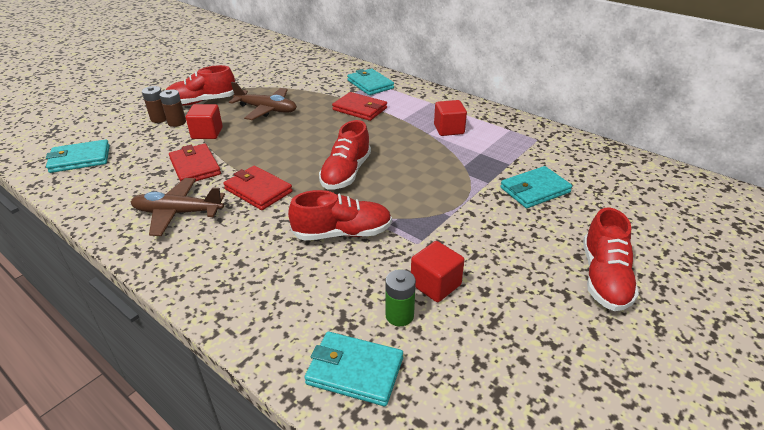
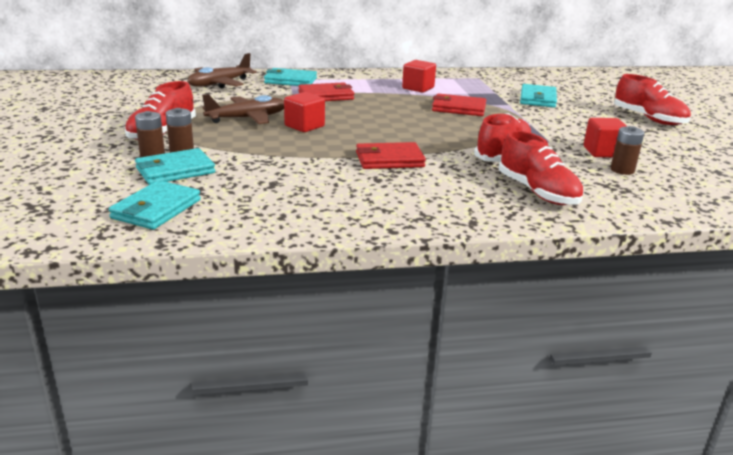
camera: 50 degrees left, 10 degrees down
brown plane [131,178,225,236] -> brown plane moved to [187,53,257,88]
red wallet [169,144,221,182] -> red wallet moved to [432,93,486,116]
red cube [186,104,223,139] -> red cube moved to [284,92,325,132]
turquoise wallet [304,332,403,406] -> turquoise wallet moved to [135,148,215,185]
red shoe [319,120,371,189] -> red shoe moved to [499,130,584,205]
green battery [385,269,416,326] -> brown battery [610,126,644,175]

